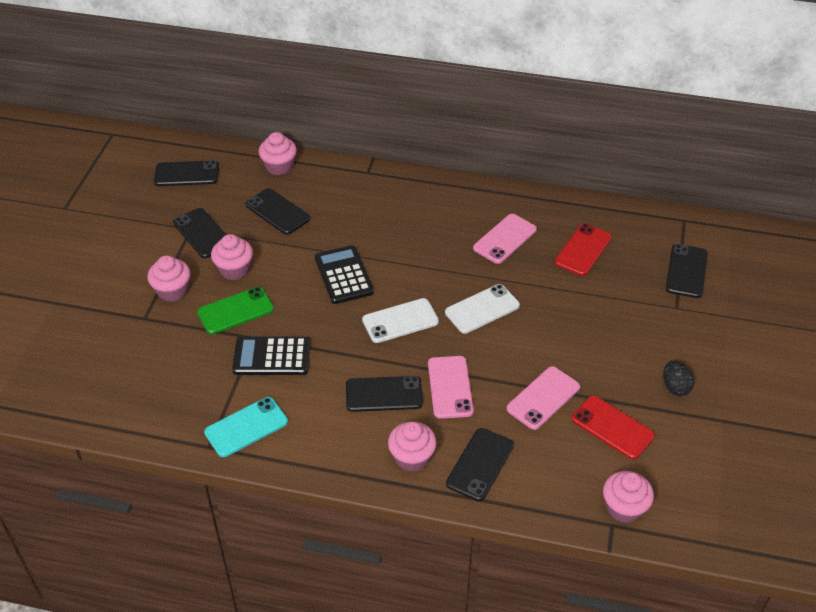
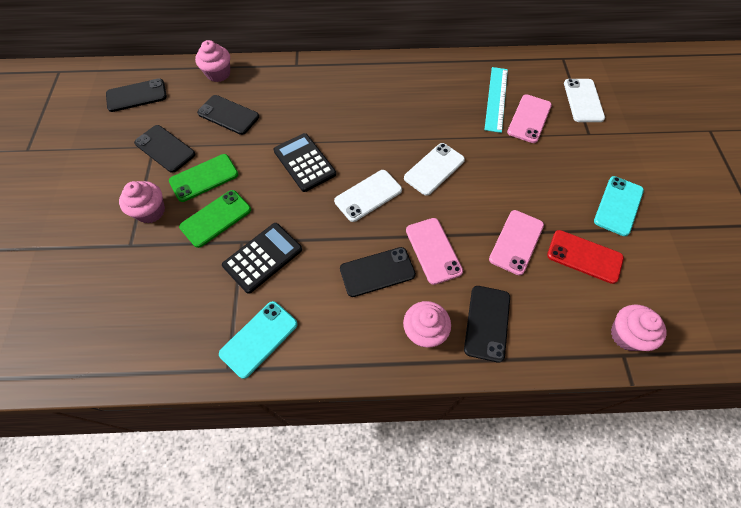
camera: 15 degrees left, 15 degrees up
pink cupcake [211,234,253,280] -> green phone [169,154,238,202]
black calculator [232,336,310,375] -> black calculator turned 150 degrees clockwise [222,223,302,294]
pink phone [473,214,537,264] -> pink phone moved to [507,94,552,143]
red phone [555,224,612,276] -> turquoise ruler [484,67,508,133]
black egg [663,361,694,396] -> turquoise phone [594,176,644,236]
black phone [666,244,708,298] -> white phone [564,79,605,122]

